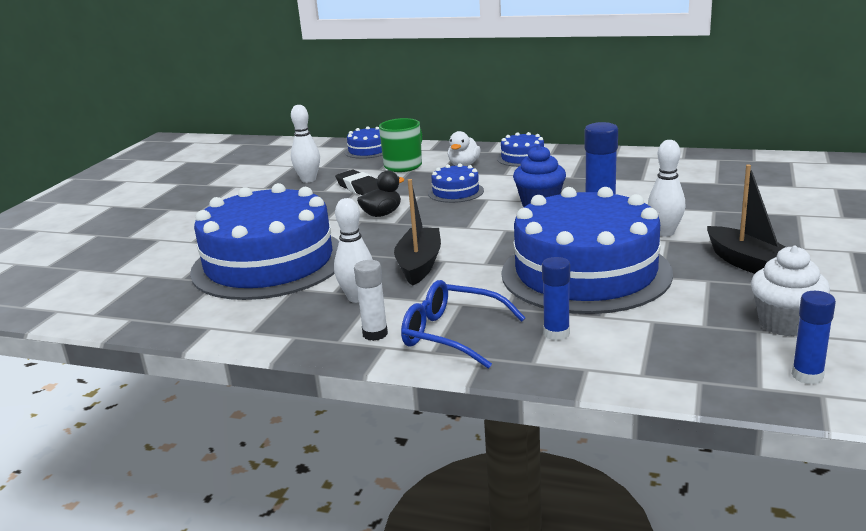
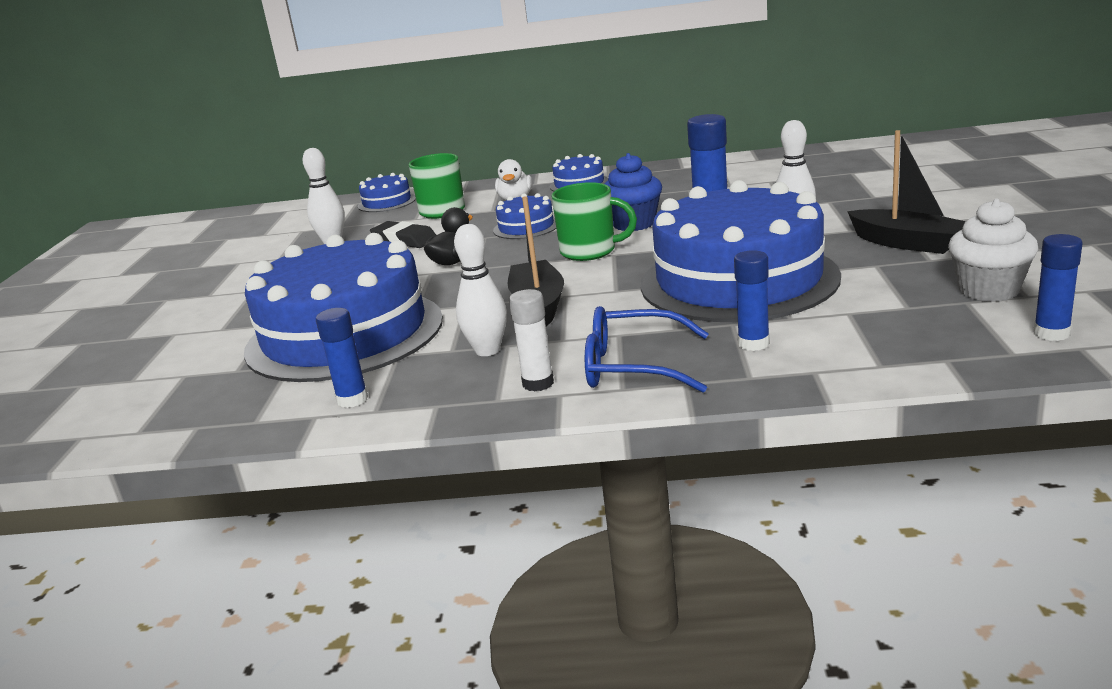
camera: 15 degrees left, 0 degrees up
none -> blue glue stick [316,308,368,408]
none -> green mug [551,182,637,261]

